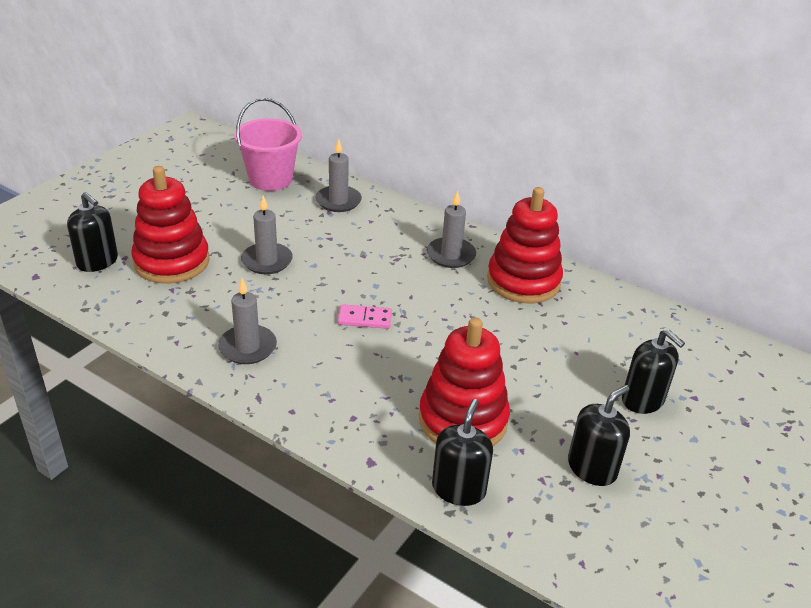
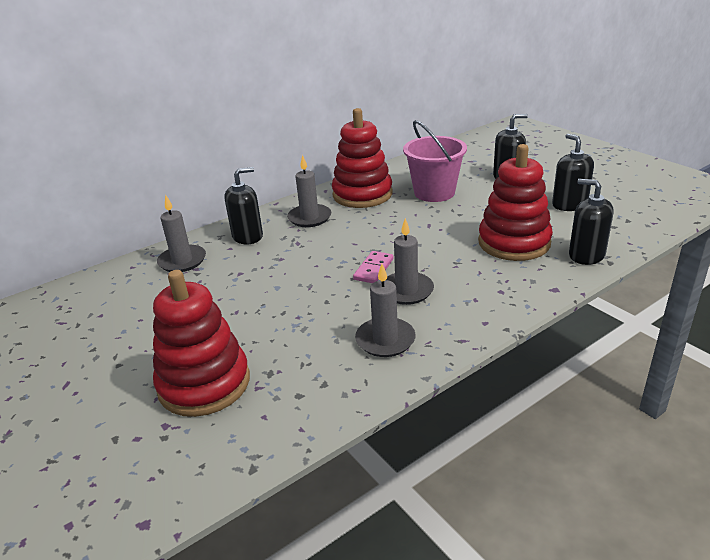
camera: 65 degrees left, 5 degrees down
black soap dispenser [67,192,118,272] -> black soap dispenser moved to [224,167,263,245]
pink bucket [234,98,302,191] -> pink bucket moved to [403,120,467,202]
grey candle [241,195,293,274] -> grey candle moved to [386,218,434,305]

